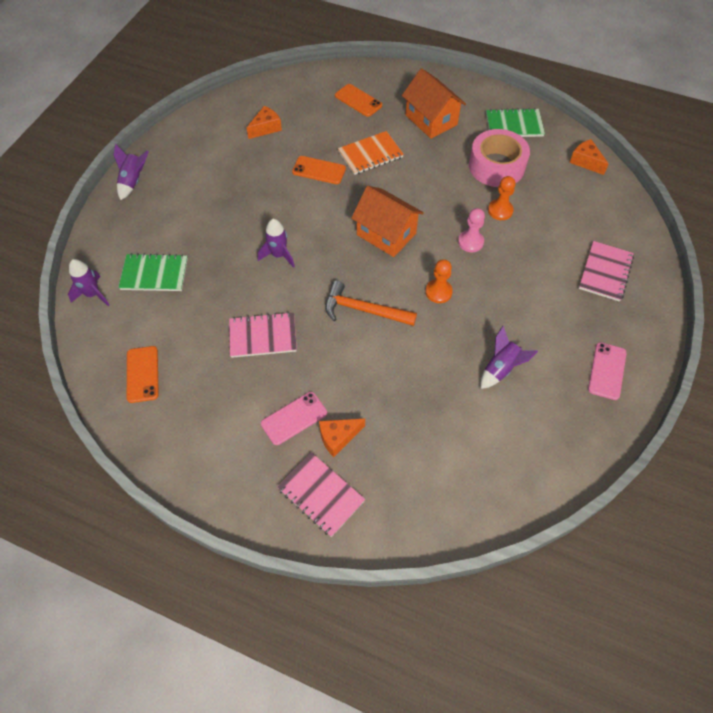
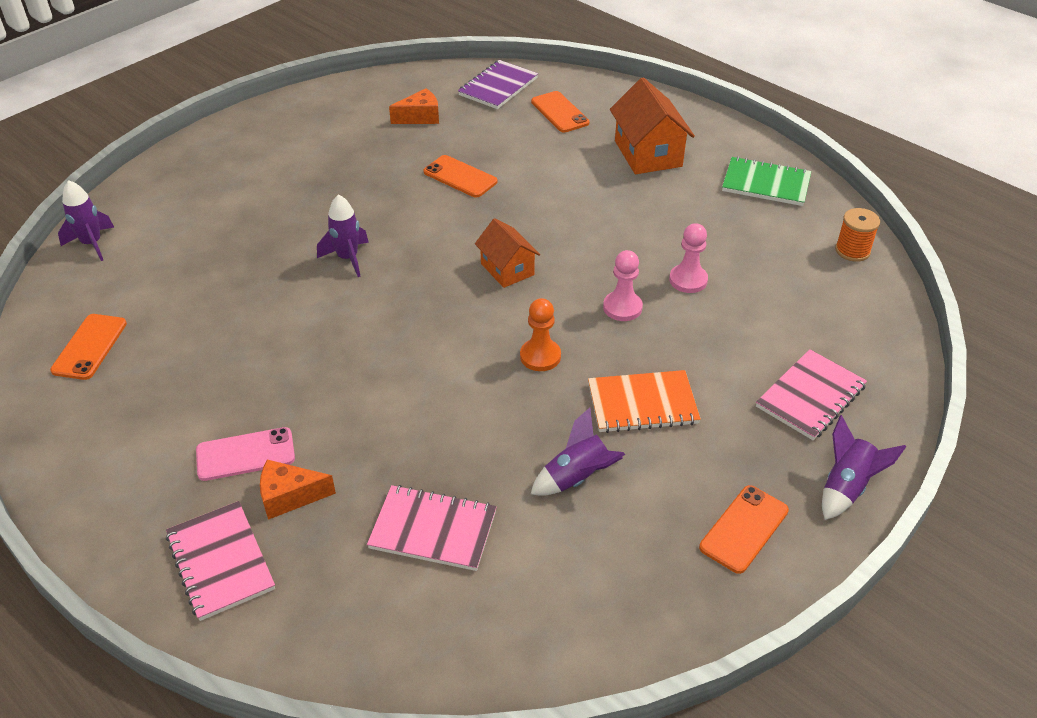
camera: 20 degrees right, 15 degrees down
purple rocket [114,144,149,200] -> purple rocket moved to [822,415,906,520]
green notebook [118,253,188,291] -> none
pink notebook [229,312,297,358] -> pink notebook moved to [367,485,497,571]
orange hammer [325,281,417,326] -> none
orange notebook [338,131,404,175] -> orange notebook moved to [588,370,701,433]
orange house [351,186,424,257] -> orange house [475,218,540,288], size x0.64
pink tape [469,129,530,187] -> none
orange pawn [488,176,516,220] -> pink pawn [669,223,708,293]
orange cheese [569,139,609,175] -> orange spool [835,208,880,262]
pink phone [588,342,627,400] -> orange phone [699,485,789,574]
none -> purple notebook [458,60,538,109]

